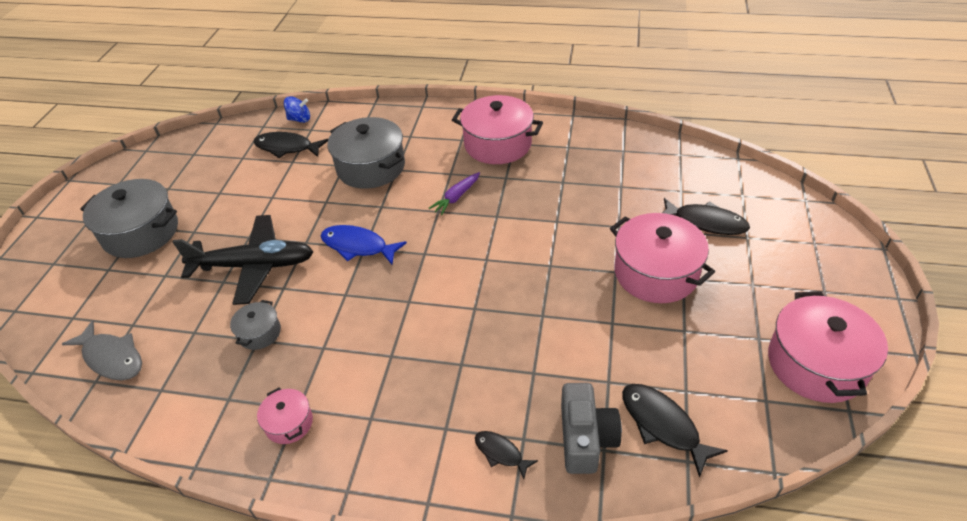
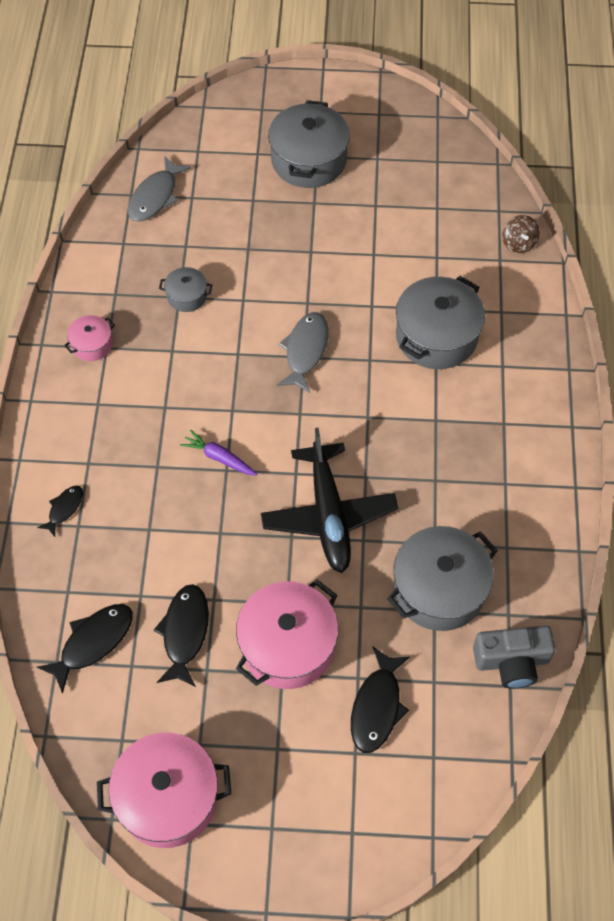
camera: 80 degrees right, 15 degrees up
black plane [173,215,314,305] -> black plane moved to [261,428,398,573]
black fish [253,132,328,158] -> black fish moved to [154,584,209,687]
blue spinning top [284,96,310,123] -> brown spinning top [502,215,540,253]
blue fish [321,225,407,264] -> grey fish [277,312,329,393]
purple carrot [429,172,480,215] -> purple carrot moved to [180,430,257,476]
pink pot [452,95,543,164] -> none
grey camera [561,383,622,474] -> grey camera moved to [473,626,556,689]
none -> grey pot [387,526,498,631]

